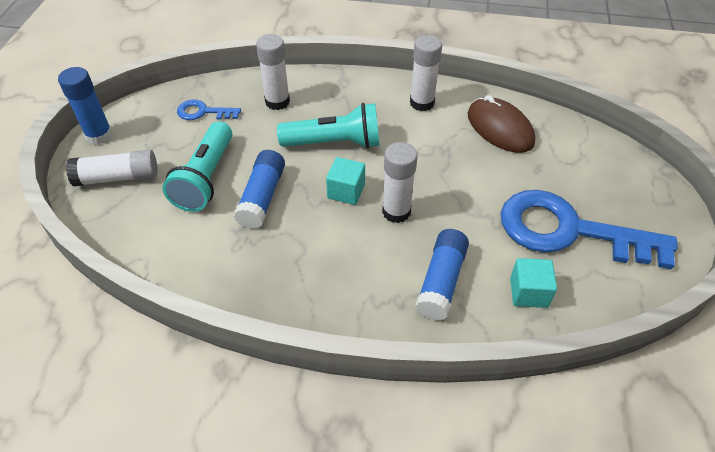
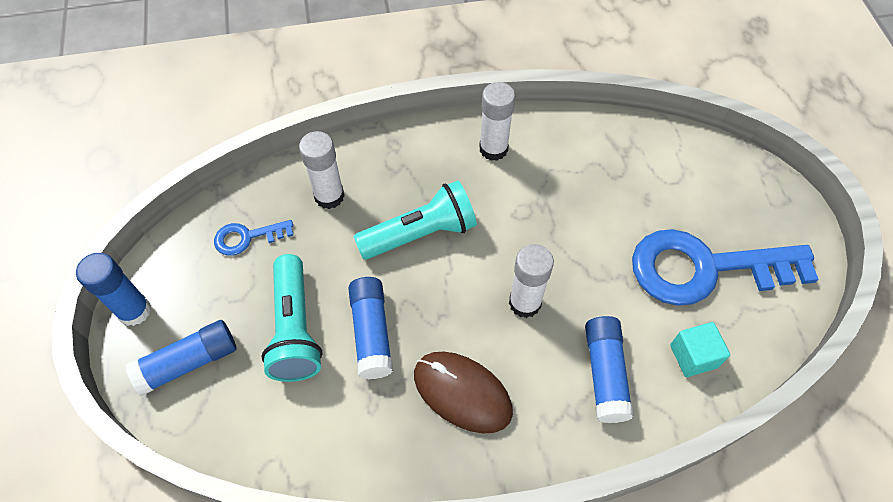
camera: 20 degrees left, 10 degrees up
white glue stick [66,150,158,186] -> blue glue stick [125,320,236,396]
turquoise cube [326,157,365,205] -> none
brown mouse [468,95,535,153] -> brown mouse moved to [414,352,513,434]

